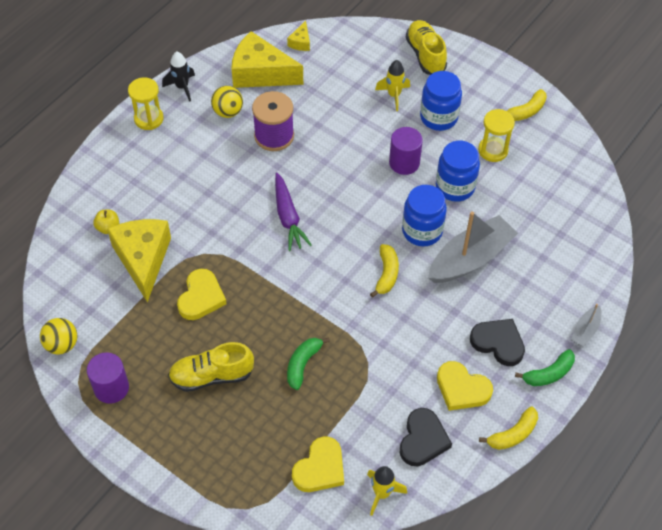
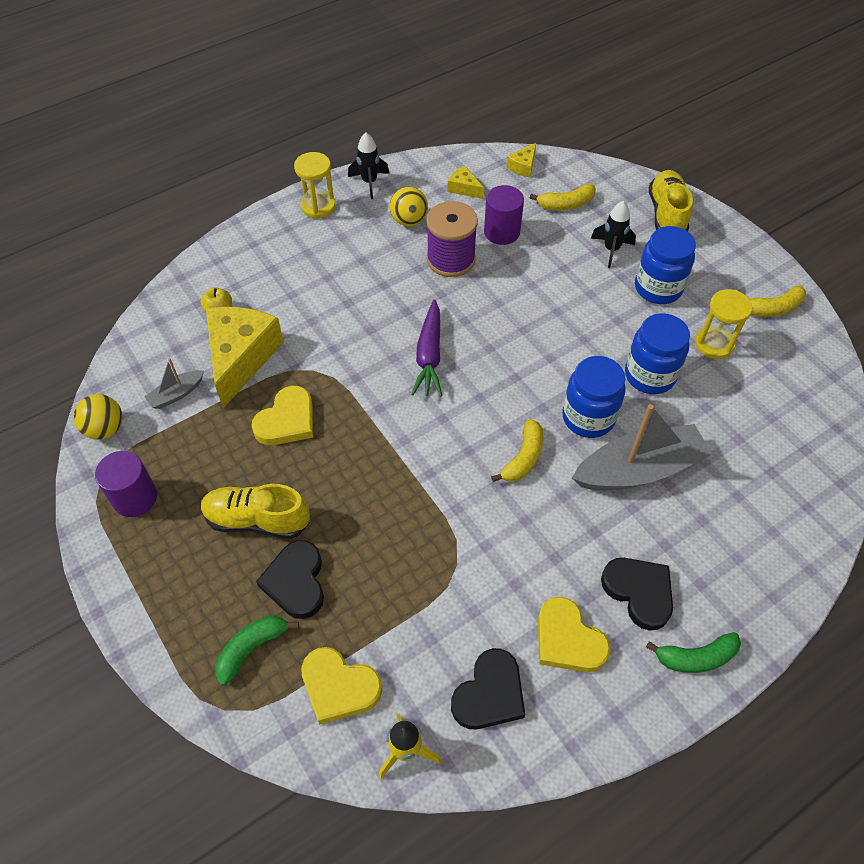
camera: 20 degrees right, 0 degrees up
yellow cheese [231,31,303,88] -> yellow cheese [447,166,484,199], size x0.44
green banana [287,337,330,390] -> green banana moved to [215,616,299,686]
yellow heart [292,436,344,492] -> yellow heart turned 60 degrees clockwise [301,647,382,724]
yellow rocket [375,60,410,111] -> black rocket [591,201,636,268]
purple cylinder [389,127,423,175] -> purple cylinder moved to [484,185,524,245]
yellow banana [479,407,538,450] -> yellow banana moved to [530,184,596,210]
grey boat [571,304,601,346] -> grey boat moved to [145,358,204,409]
none -> black heart [256,540,324,619]

